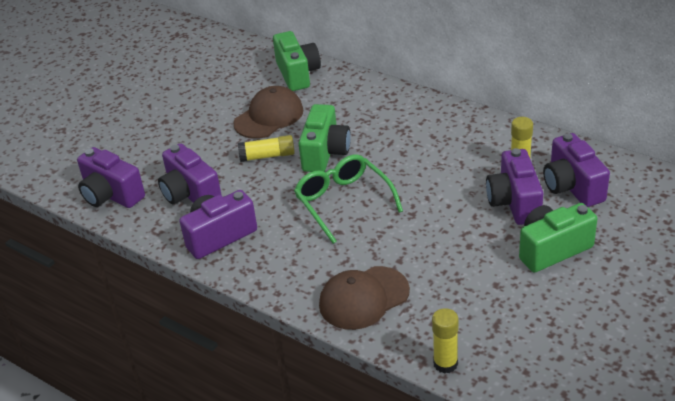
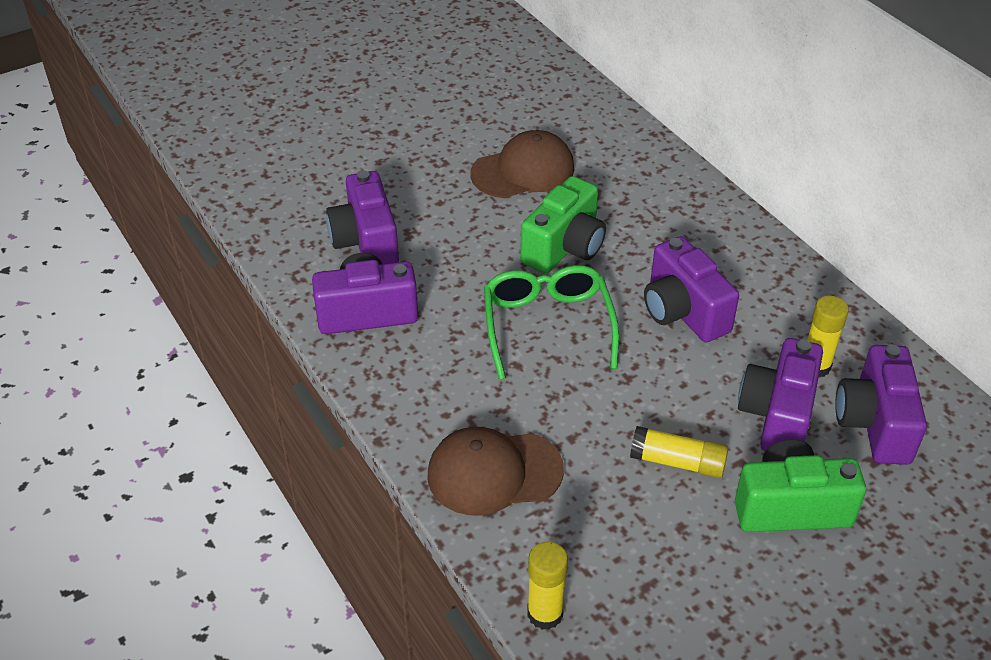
camera: 20 degrees right, 5 degrees up
purple camera [77,147,145,208] -> purple camera moved to [644,236,739,342]
yellow glue stick [238,135,295,162] -> yellow glue stick moved to [630,426,728,478]
green camera [273,31,321,91] -> none

